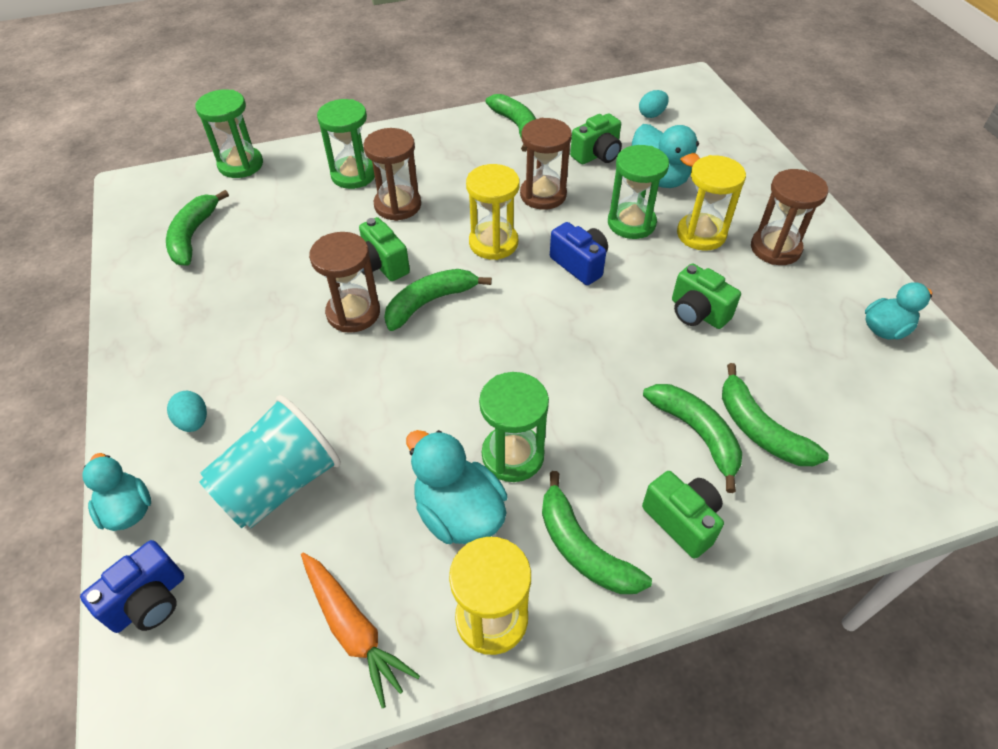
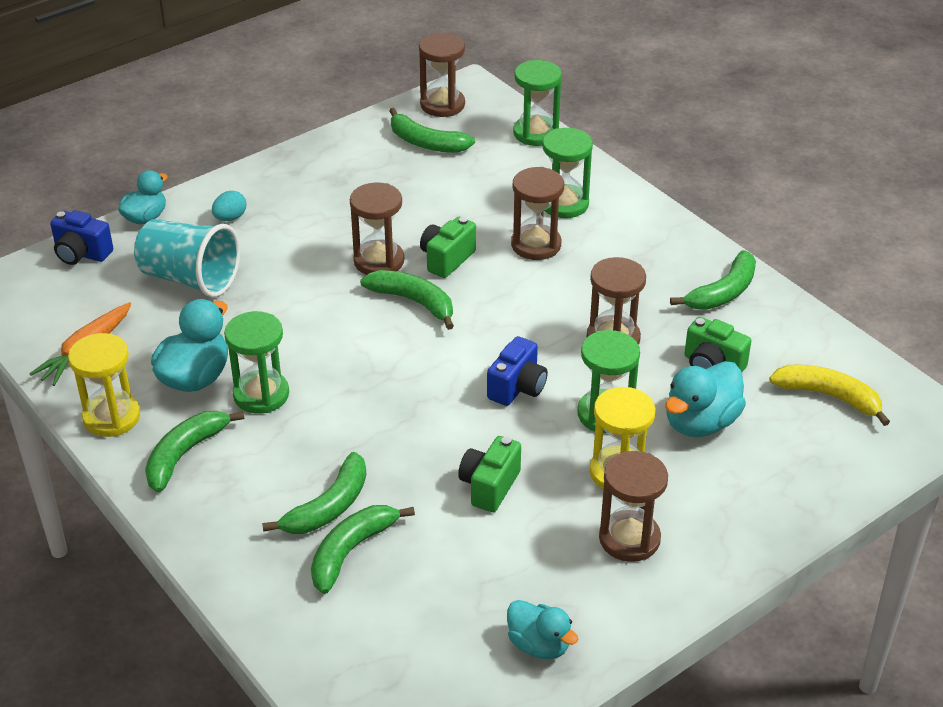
camera: 70 degrees right, 10 degrees down
green banana [166,190,229,266] -> green banana turned 135 degrees counterclockwise [389,108,475,153]
yellow hourglass [466,164,520,260] -> none
turquoise egg [639,90,669,118] -> yellow banana [769,365,890,426]
green camera [642,471,724,559] -> none
none -> brown hourglass [419,33,465,117]

